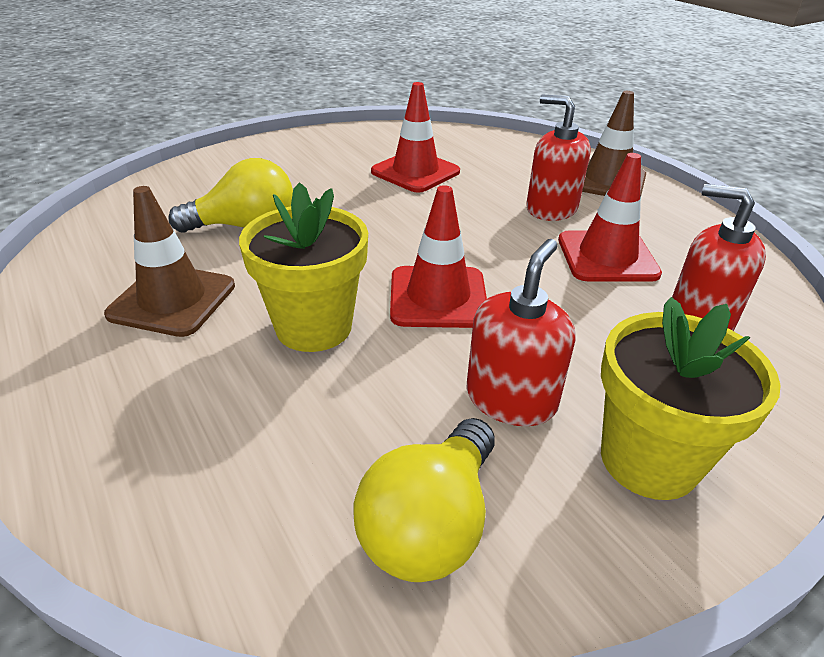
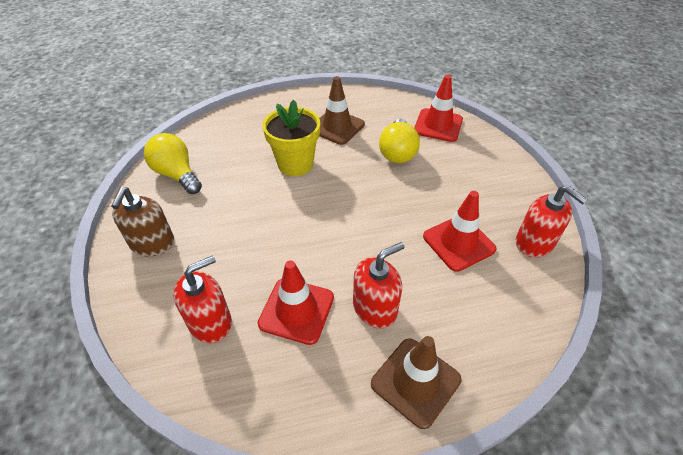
camera: 110 degrees right, 10 degrees up
red traffic cone [390,185,487,328] -> red traffic cone moved to [414,75,463,142]
red soap dispenser [467,239,575,426] -> red soap dispenser moved to [516,185,588,258]
yellow flower pot [601,297,781,500] -> brown soap dispenser [111,187,174,256]

